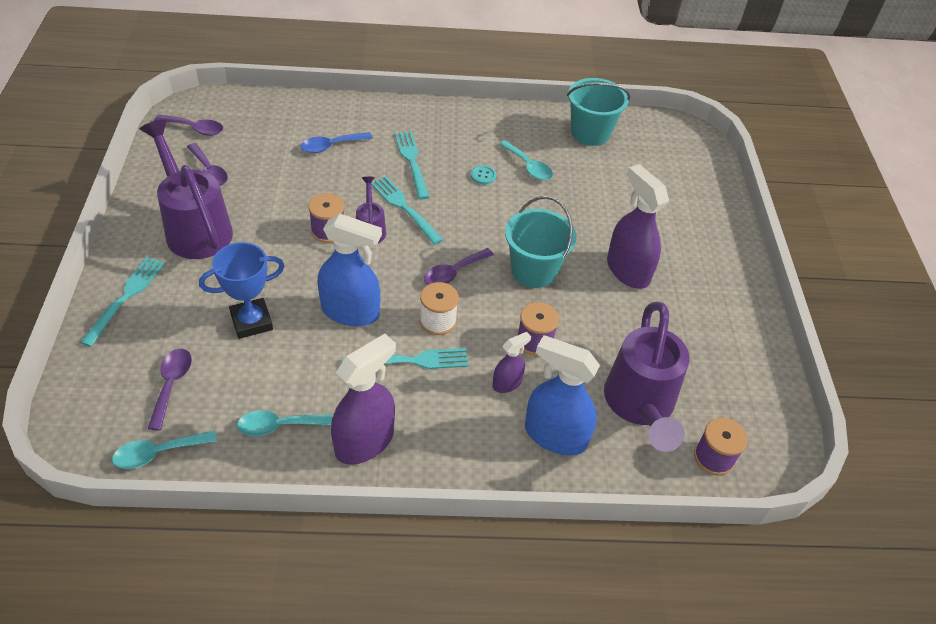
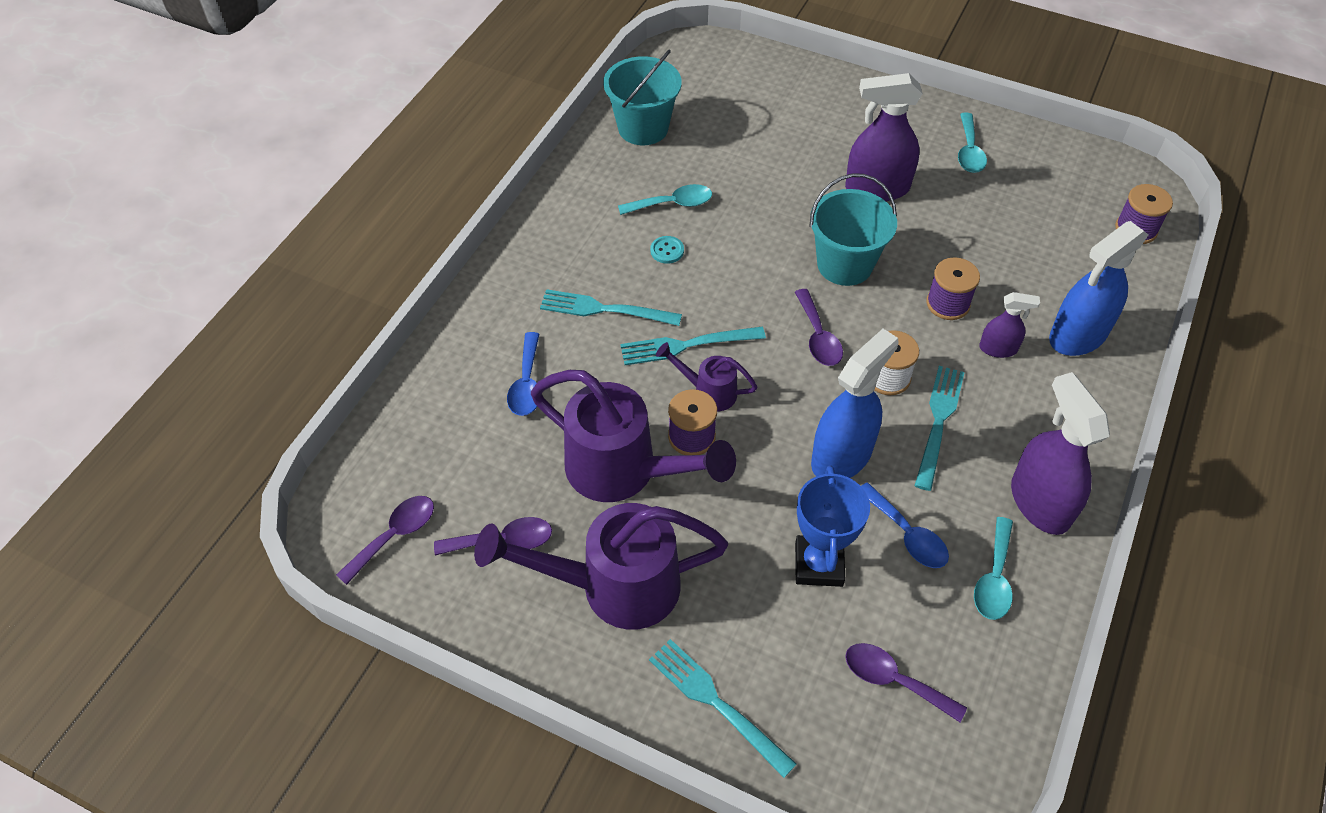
camera: 60 degrees left, 5 degrees up
turquoise spoon [112,430,217,469] -> turquoise spoon moved to [958,113,987,173]
purple spray bottle [492,332,531,393] -> purple spray bottle turned 105 degrees clockwise [979,292,1040,358]
purple watering can [604,301,690,452] -> purple watering can moved to [531,370,736,502]
none -> blue spoon [861,482,949,568]

